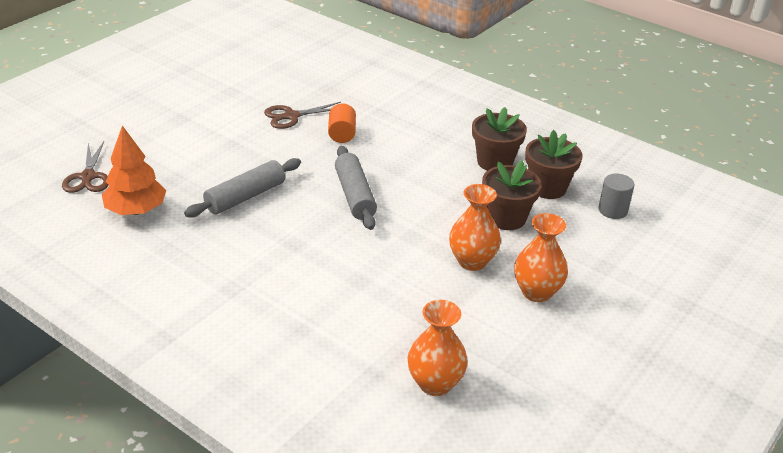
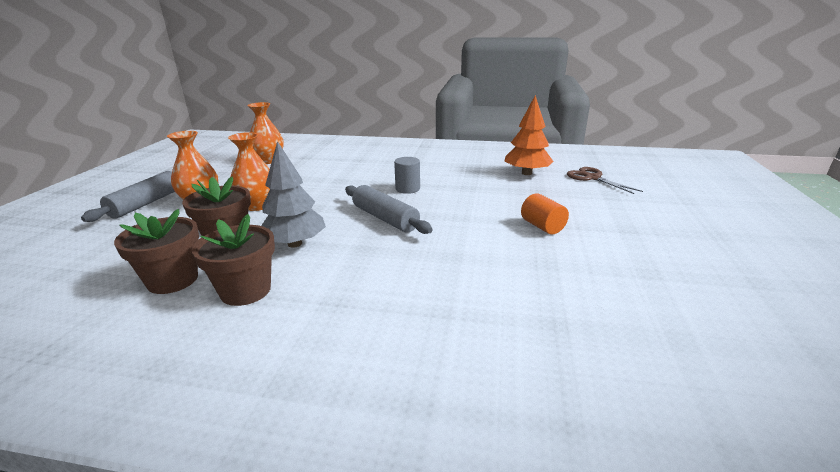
camera: 155 degrees right, 10 degrees down
grey rolling pin [184,158,301,217] -> grey rolling pin moved to [81,171,175,222]
brown scissors [264,102,341,129] -> none
orange cylinder [328,103,356,143] -> orange cylinder moved to [521,194,569,234]
grey cylinder [598,173,634,219] -> grey cylinder moved to [394,157,420,194]
none -> grey tree [261,141,326,248]

